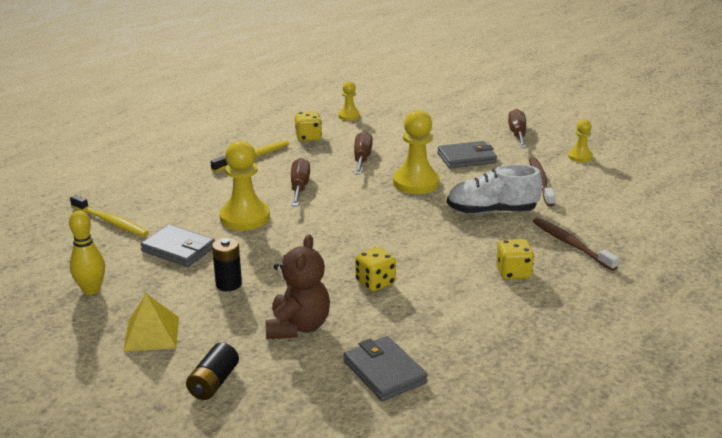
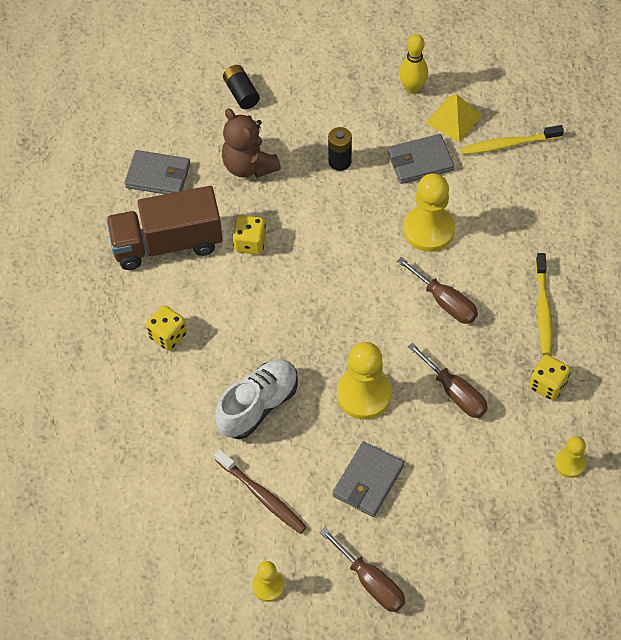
camera: 135 degrees right, 30 degrees up
yellow pyramid [123,293,179,352] -> yellow pyramid moved to [426,94,482,142]
brown toothbrush [533,218,619,271] -> none
none -> brown truck [106,186,223,270]

